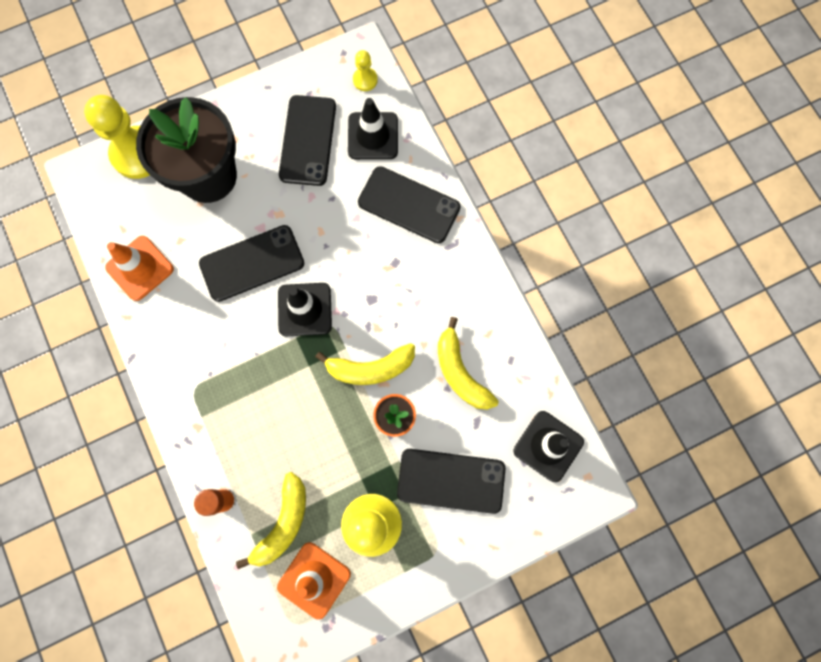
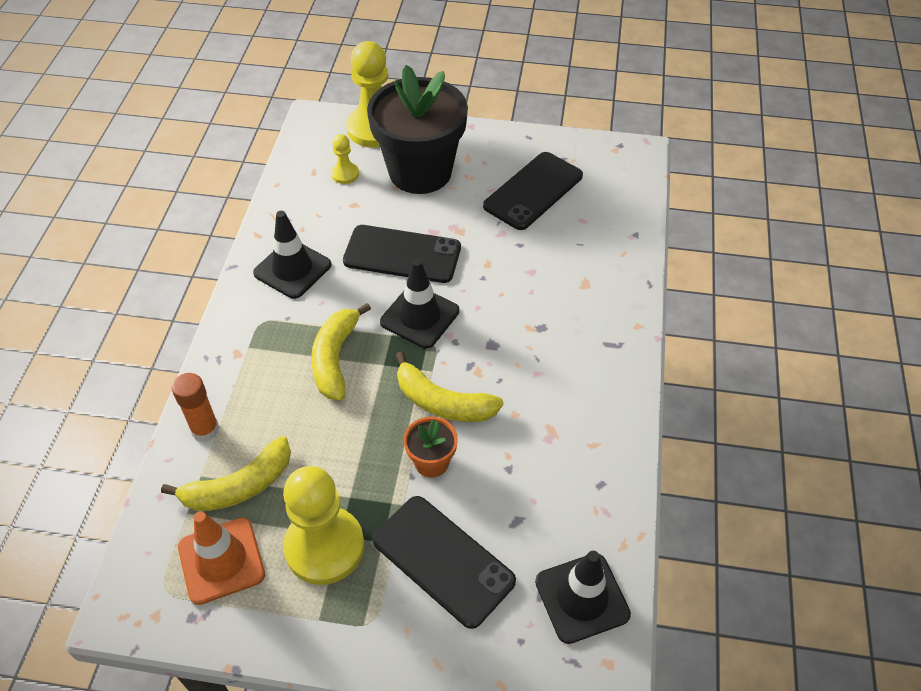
camera: 35 degrees right, 25 degrees down
orange traffic cone [105,236,174,301] -> none
black traffic cone [348,98,398,159] -> black traffic cone moved to [253,211,331,299]
yellow pawn [353,50,378,91] -> yellow pawn moved to [331,134,359,184]
black phone [358,166,461,243] -> none
yellow banana [438,317,499,410] -> yellow banana moved to [311,303,371,400]

